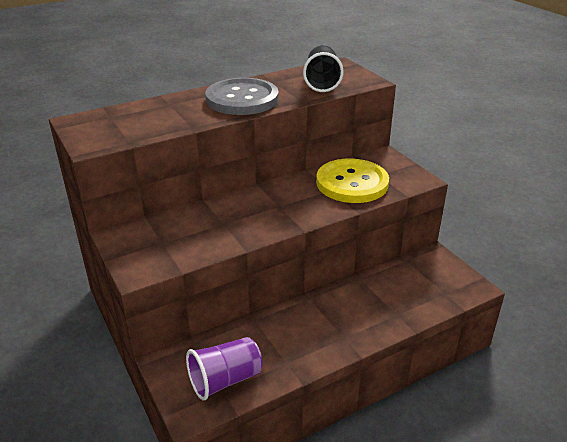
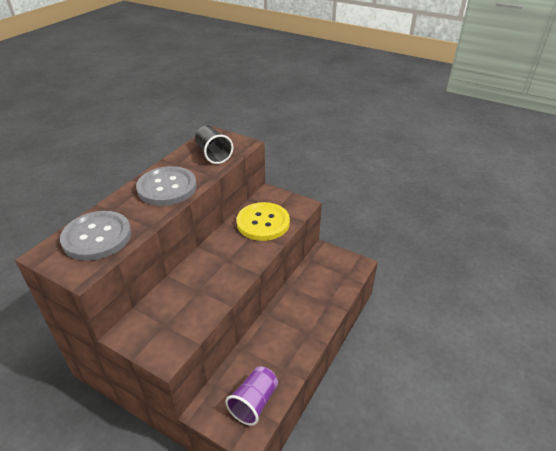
camera: 30 degrees left, 5 degrees up
none -> grey button [60,211,131,261]

